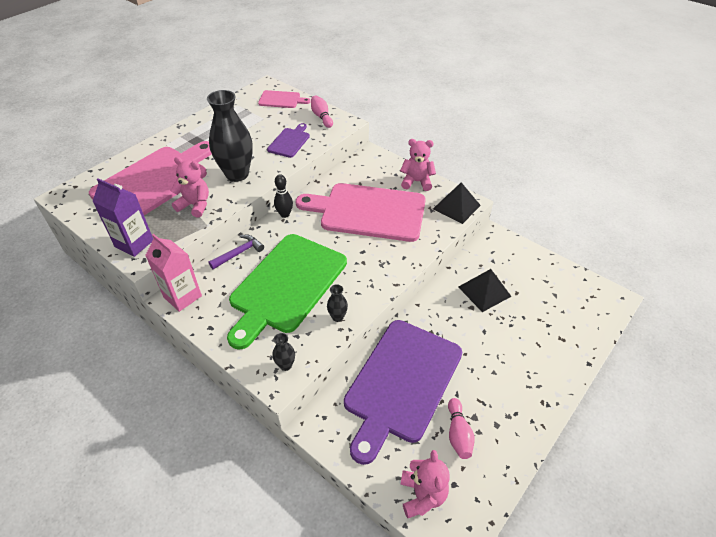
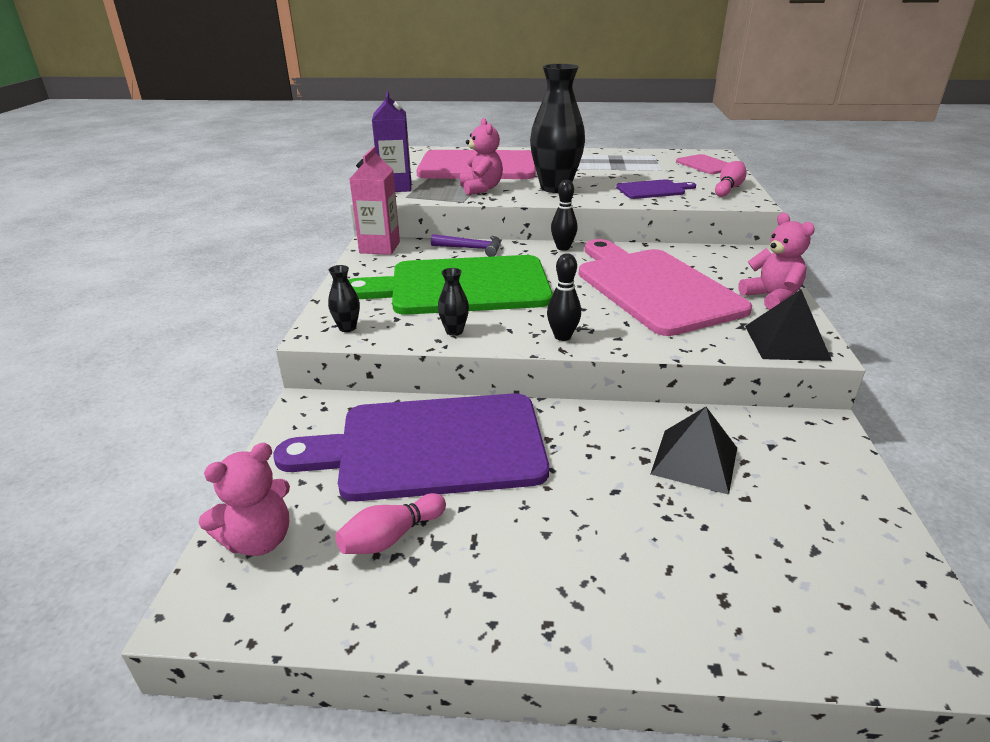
camera: 55 degrees right, 15 degrees down
none -> black bowling pin [547,253,581,341]

